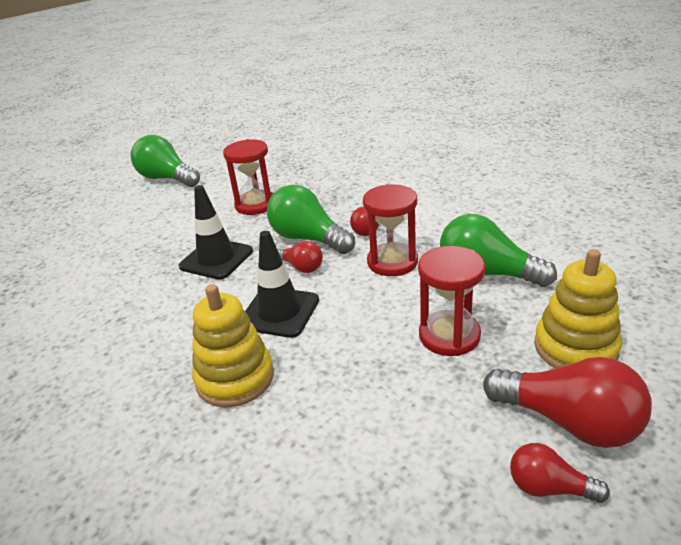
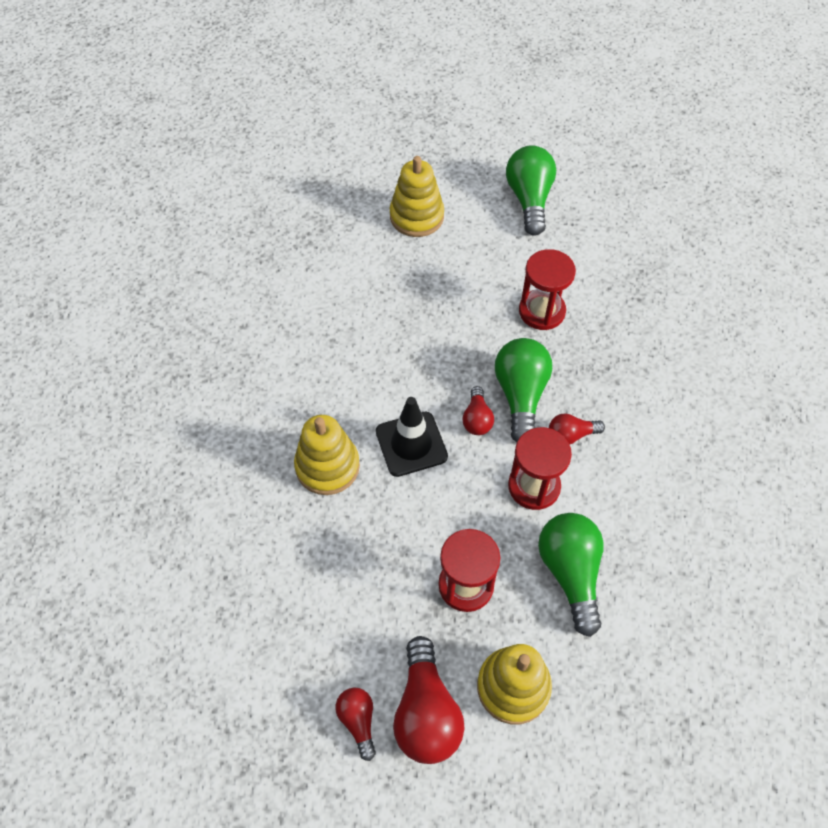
camera: 50 degrees right, 25 degrees up
black traffic cone [179,185,253,280] -> none
none -> yellow stacking toy [390,156,444,237]

